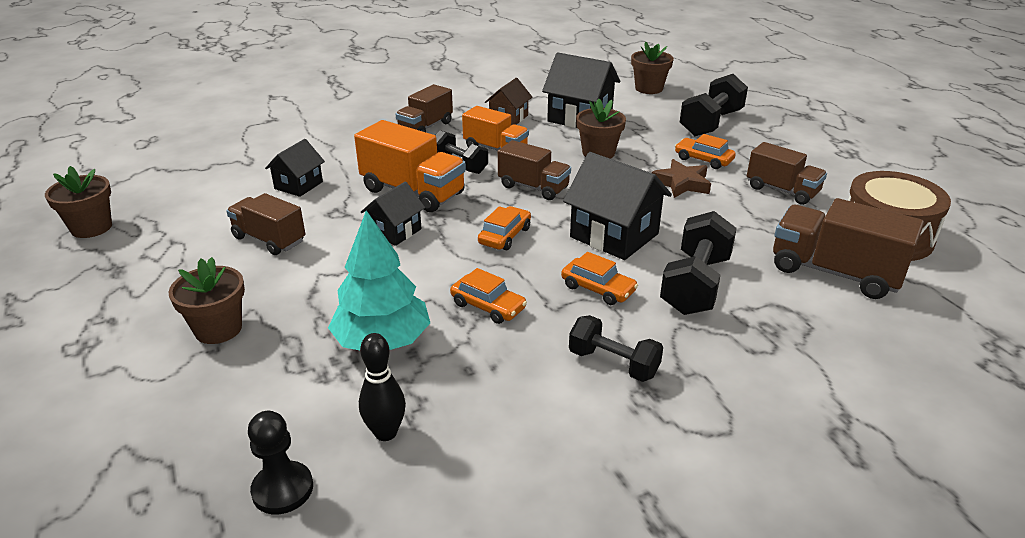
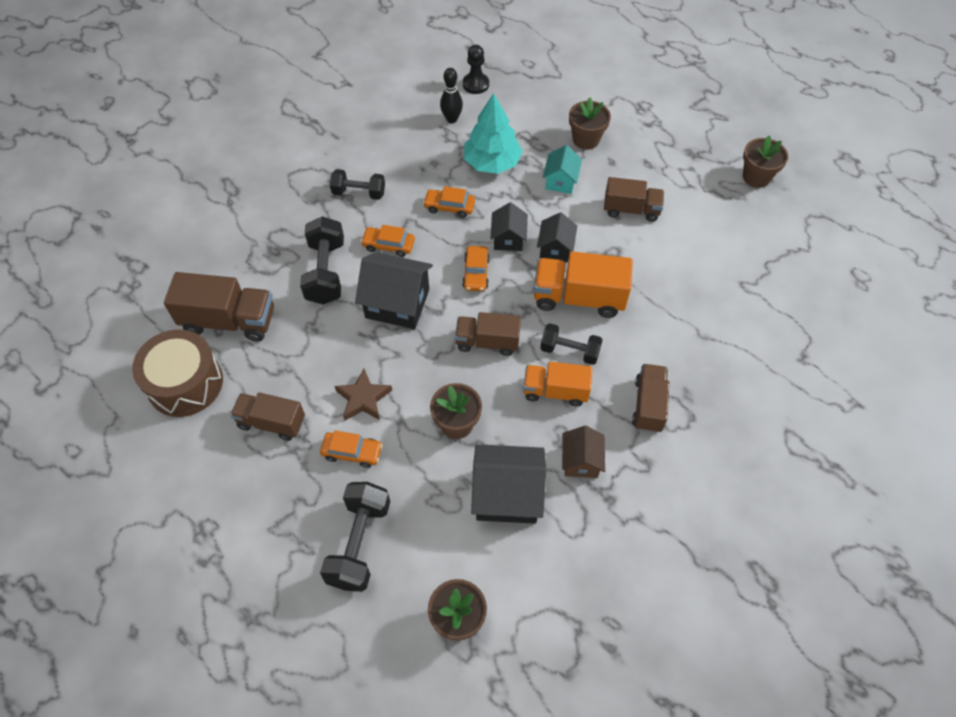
camera: 155 degrees right, 25 degrees up
black house [265,139,325,197] -> black house moved to [490,202,528,251]
none -> turquoise house [543,145,582,194]

